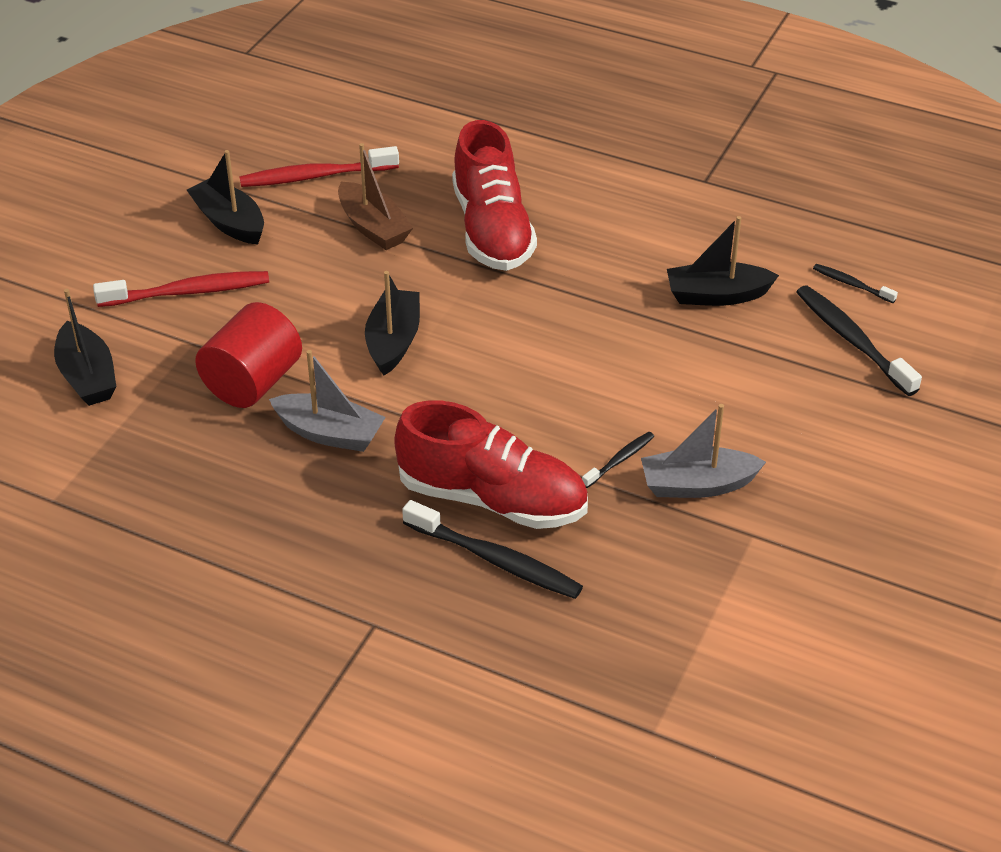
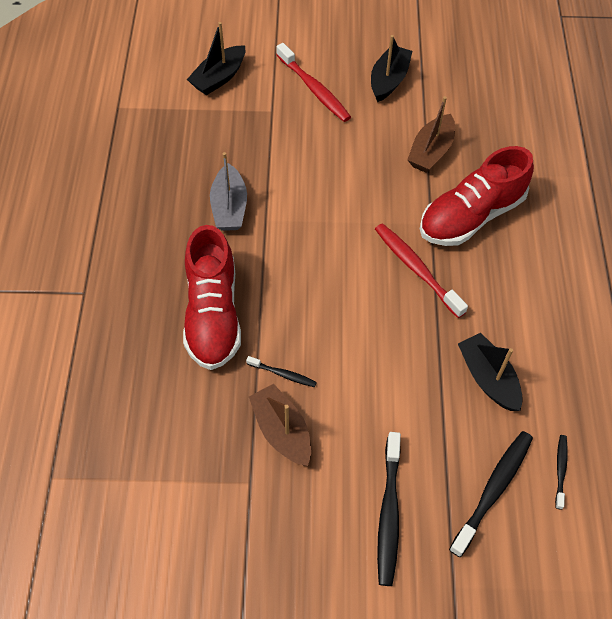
camera: 65 degrees right, 15 degrees up
red cylinder [195,302,302,408] -> none
red toothbrush [239,146,399,187] -> red toothbrush moved to [375,223,468,318]
black boat [365,271,420,375] -> none
black toothbrush [402,500,583,599] -> black toothbrush moved to [377,432,401,586]
grey boat [641,404,766,498] -> brown boat [249,384,311,466]

